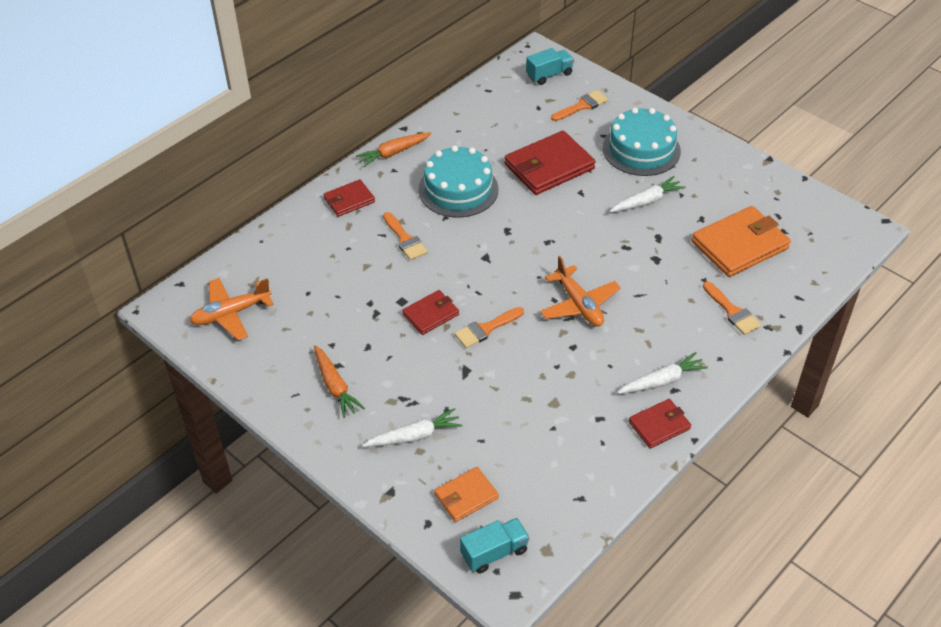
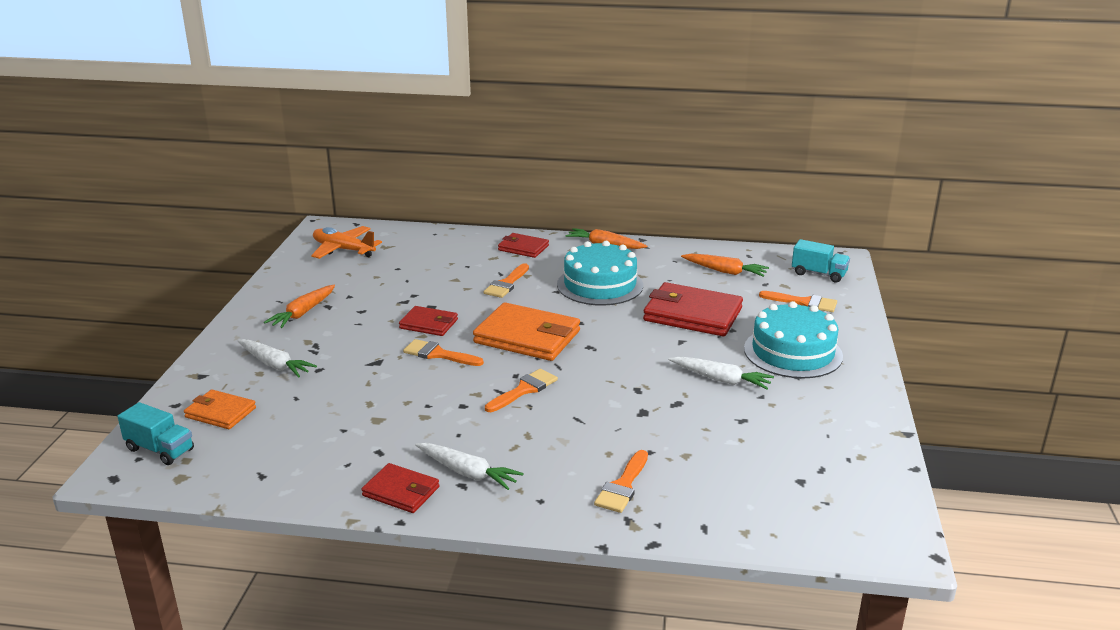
camera: 55 degrees right, 20 degrees down
orange plane [540,256,621,327] -> orange brush [485,369,558,412]
orange wallet [692,206,791,277] -> orange wallet moved to [473,302,580,361]
none -> orange carrot [681,254,769,277]

